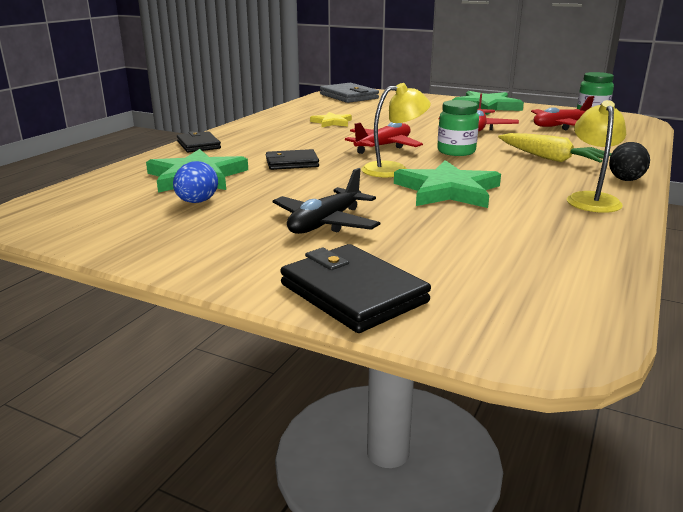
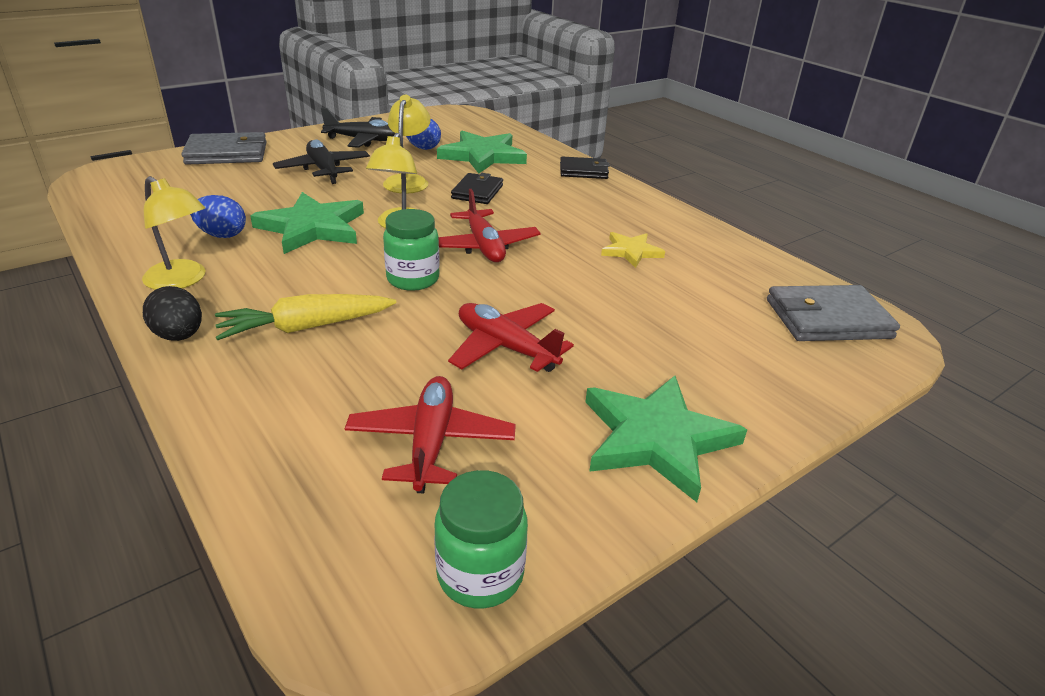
camera: 115 degrees right, 10 degrees up
black wallet [280,244,431,333] -> grey wallet [181,132,267,165]
none -> blue egg [190,195,246,238]
none -> black plane [321,107,395,148]
none -> yellow lamp [383,95,431,194]

